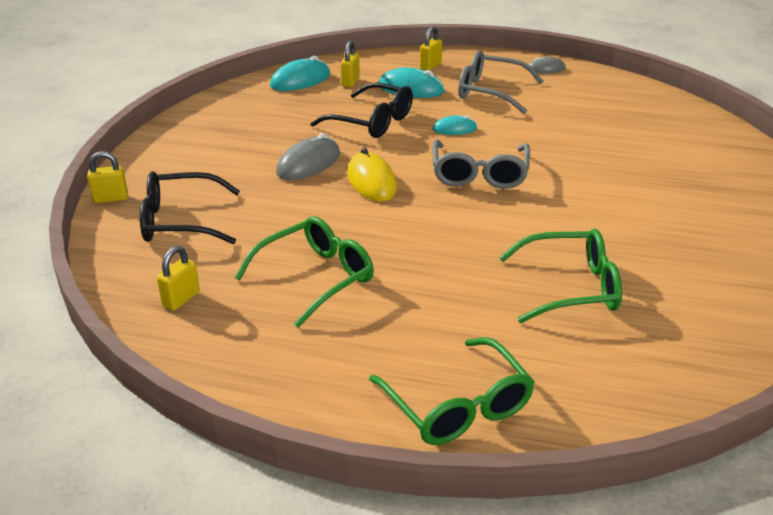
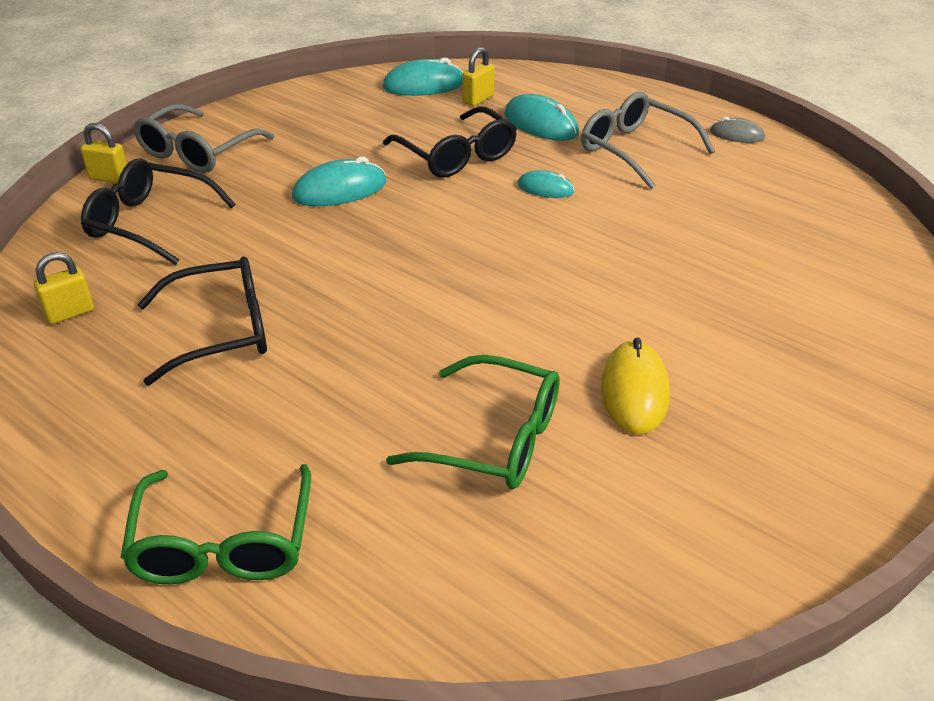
camera: 25 degrees right, 5 degrees up
green glasses [235,216,374,328] -> black glasses [137,257,267,385]
grey mouse [276,133,340,180] -> turquoise mouse [292,156,386,206]
yellow mouse [347,148,397,202] -> yellow mouse moved to [601,337,670,434]
yellow padlock [420,26,442,71] -> none
grey glasses [433,140,530,189] -> grey glasses moved to [133,104,274,173]

